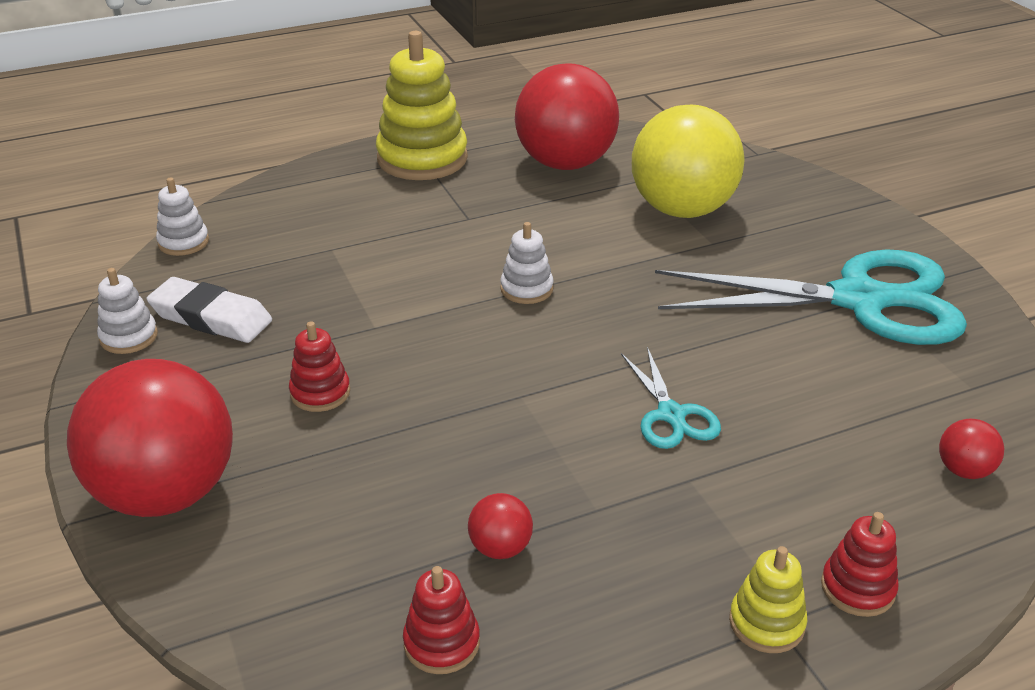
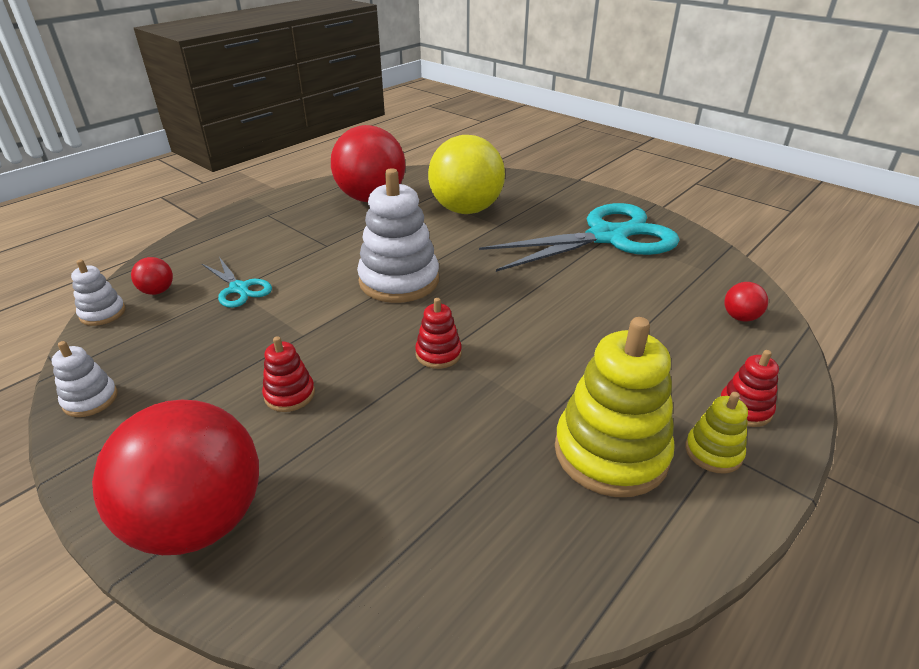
camera: 25 degrees left, 0 degrees up
white eraser [146,277,272,343] -> none
yellow stacking toy [376,31,468,180] -> yellow stacking toy moved to [555,317,675,497]
red stacking toy [403,566,480,674] -> red stacking toy moved to [415,298,462,369]
red ball [468,493,533,559] -> red ball moved to [131,257,173,295]
white stacking toy [500,222,554,304] -> white stacking toy [357,168,439,303], size x2.04
turquoise scissors [621,347,721,449] -> turquoise scissors moved to [202,257,272,308]

